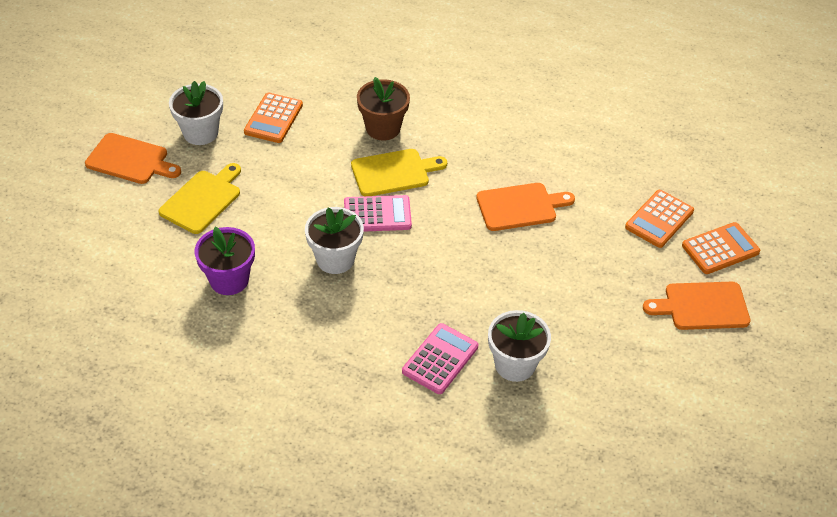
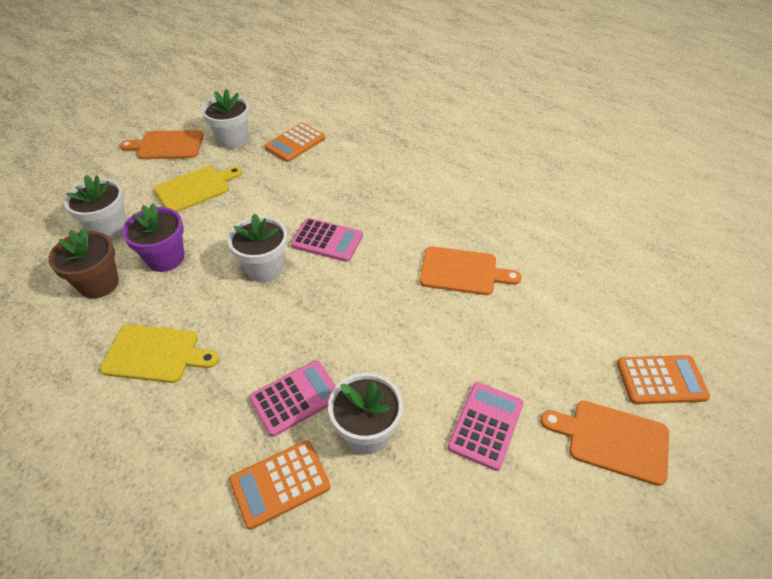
camera: 25 degrees right, 0 degrees up
orange cutting board [85,133,181,184] -> orange cutting board turned 135 degrees clockwise [120,130,203,159]
yellow cutting board [351,149,447,196] -> yellow cutting board moved to [100,324,219,383]
brown flower pot [357,77,410,140] -> brown flower pot moved to [48,228,119,298]
orange calculator [625,190,694,248] -> orange calculator moved to [229,440,331,530]
none -> white flower pot [64,175,127,240]
none -> pink calculator [448,382,524,471]

